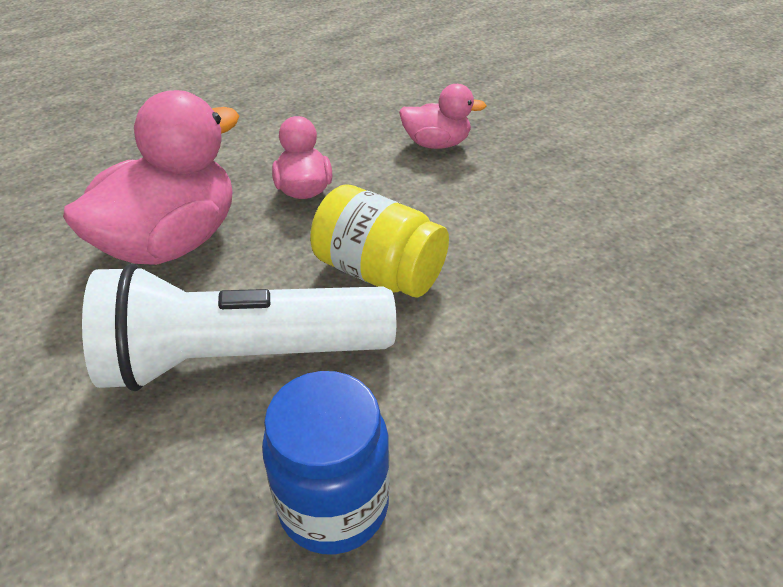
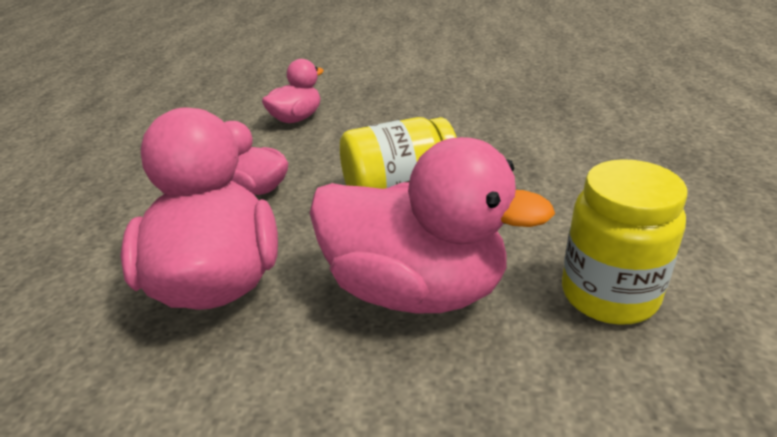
camera: 50 degrees left, 10 degrees down
white flashlight [82,263,396,391] -> pink duck [309,137,555,313]
blue jar [262,371,390,554] -> yellow jar [562,159,688,325]

